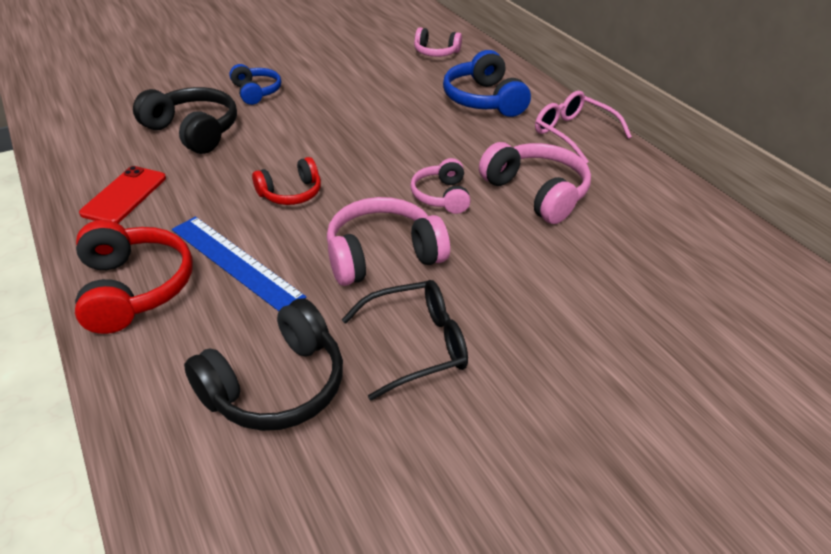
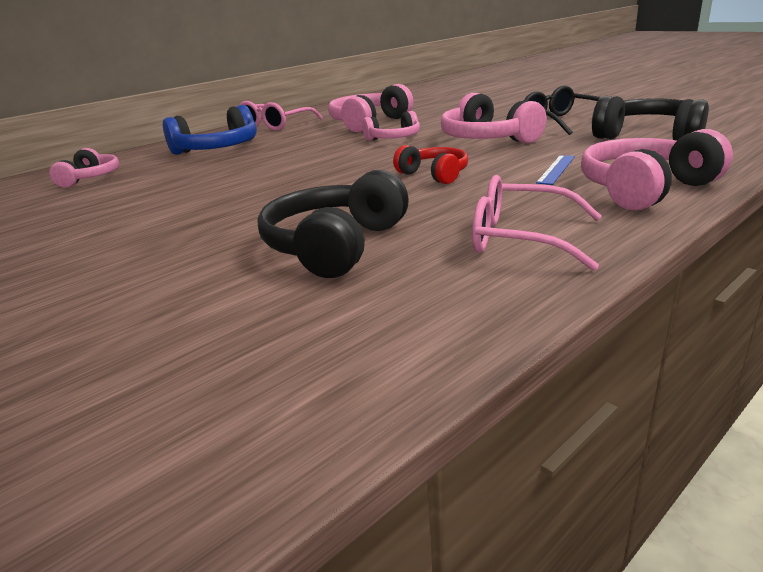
camera: 100 degrees left, 15 degrees down
red headphones [75,220,193,334] -> pink headphones [581,129,733,211]
red phone [79,166,166,223] -> pink glasses [472,175,602,271]
blue ruler [172,217,306,311] -> blue ruler [536,155,575,185], size x0.54
blue headphones [229,64,281,105] -> none

